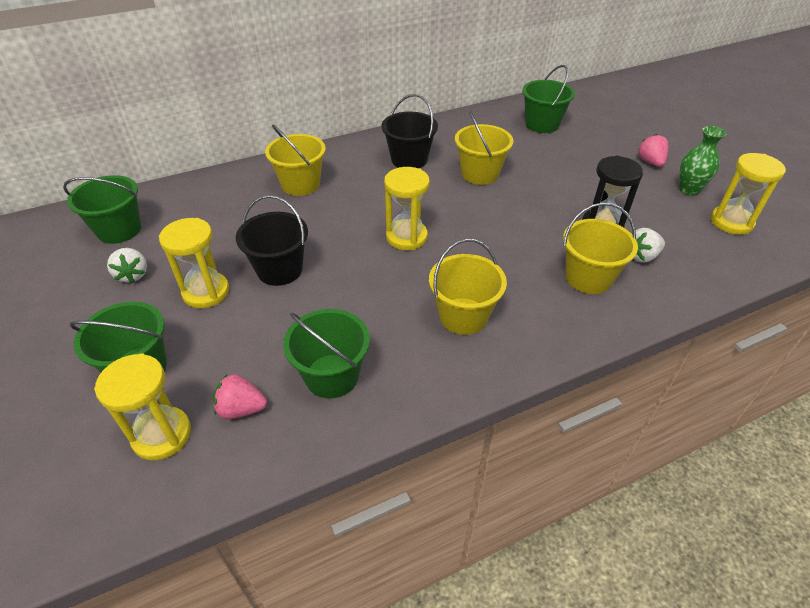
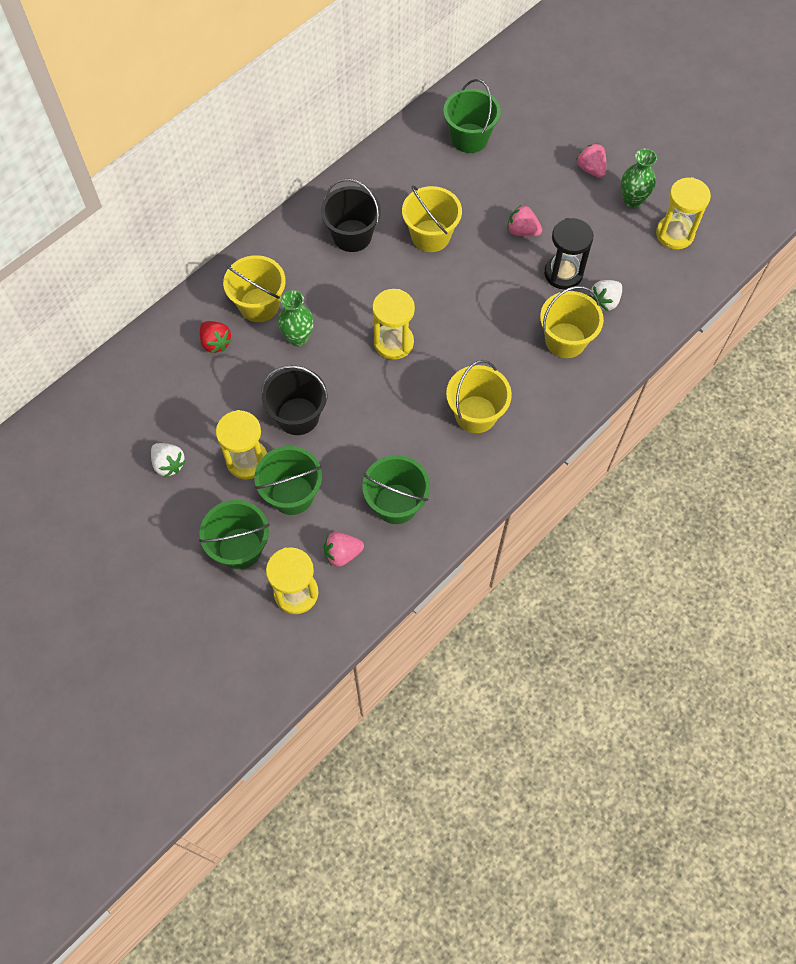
camera: 20 degrees left, 20 degrees up
green bucket [63,175,141,244] -> green bucket moved to [255,446,322,515]
none -> red strawberry [200,321,232,353]
none -> green vase [278,290,314,346]
none -> pink strawberry [507,205,542,236]

